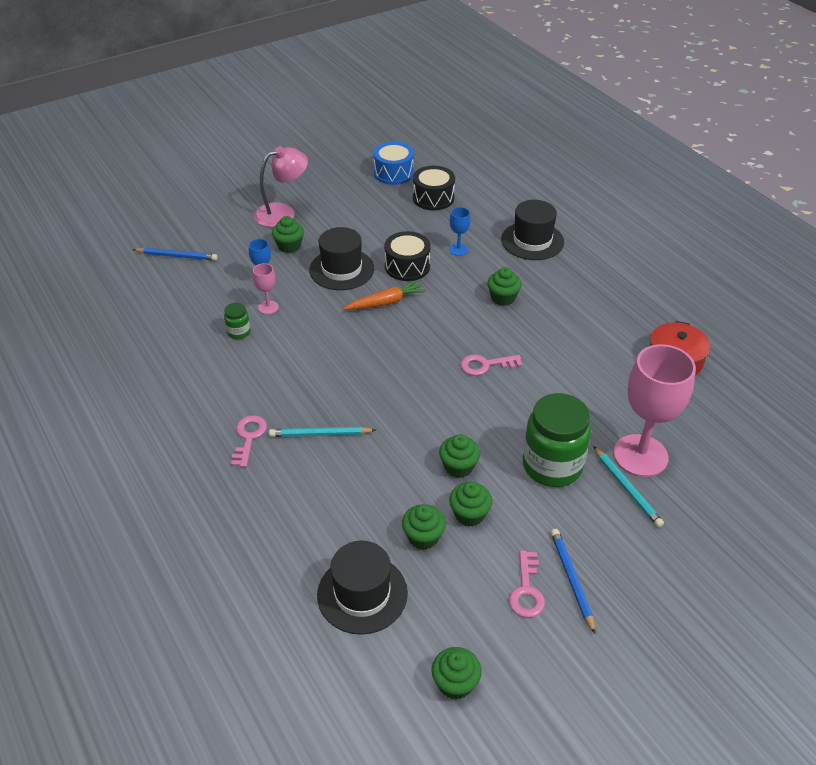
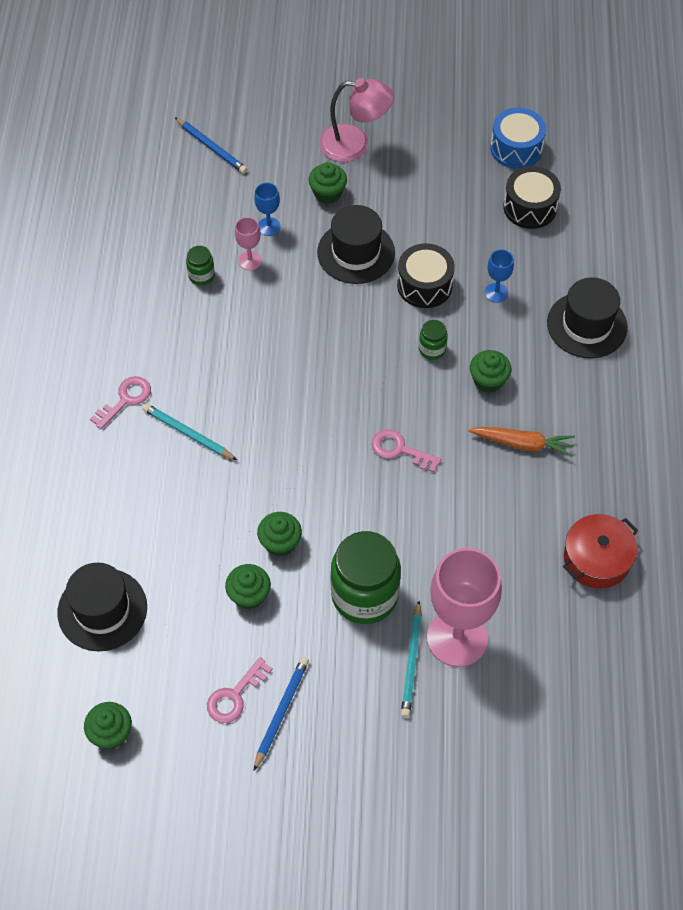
camera: 35 degrees right, 15 degrees up
orange carrot [344,280,426,310] -> orange carrot moved to [468,427,575,457]
green cupcake [402,504,446,550] -> none
none -> green jar [419,320,448,360]

